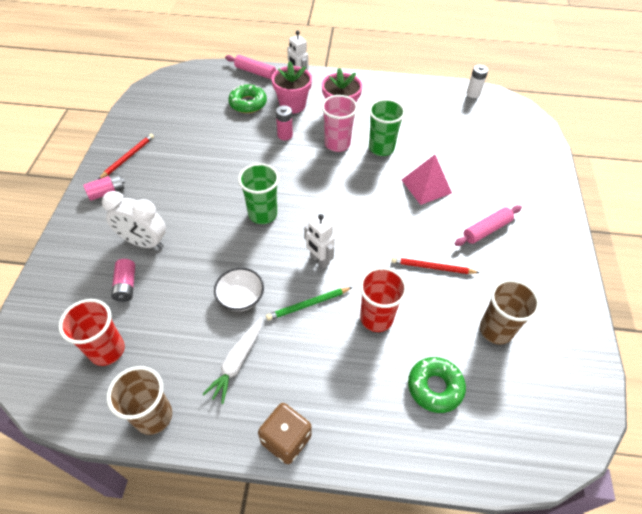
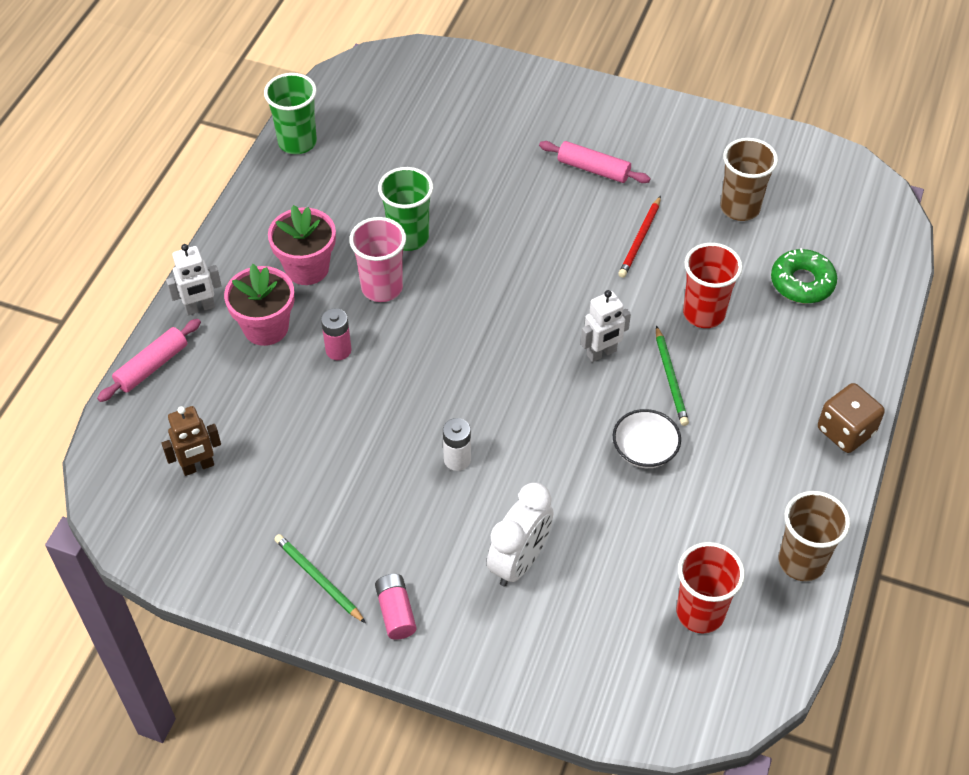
camera: 75 degrees left, 0 degrees up
red pencil [99,134,154,179] -> green pencil [274,534,366,623]
pink battery [111,259,135,302] -> none
white carrot [203,317,262,404] -> none
green donut [228,84,267,113] -> none
green cup [238,163,279,224] -> green cup moved to [264,73,317,154]
pink pyramid [402,155,452,205] -> none
pink rolling pin [454,205,522,246] -> pink rolling pin turned 45 degrees counterclockwise [539,141,651,183]
white battery [466,65,488,98] -> white battery moved to [443,418,471,471]
none -> brown robot [161,406,221,476]

